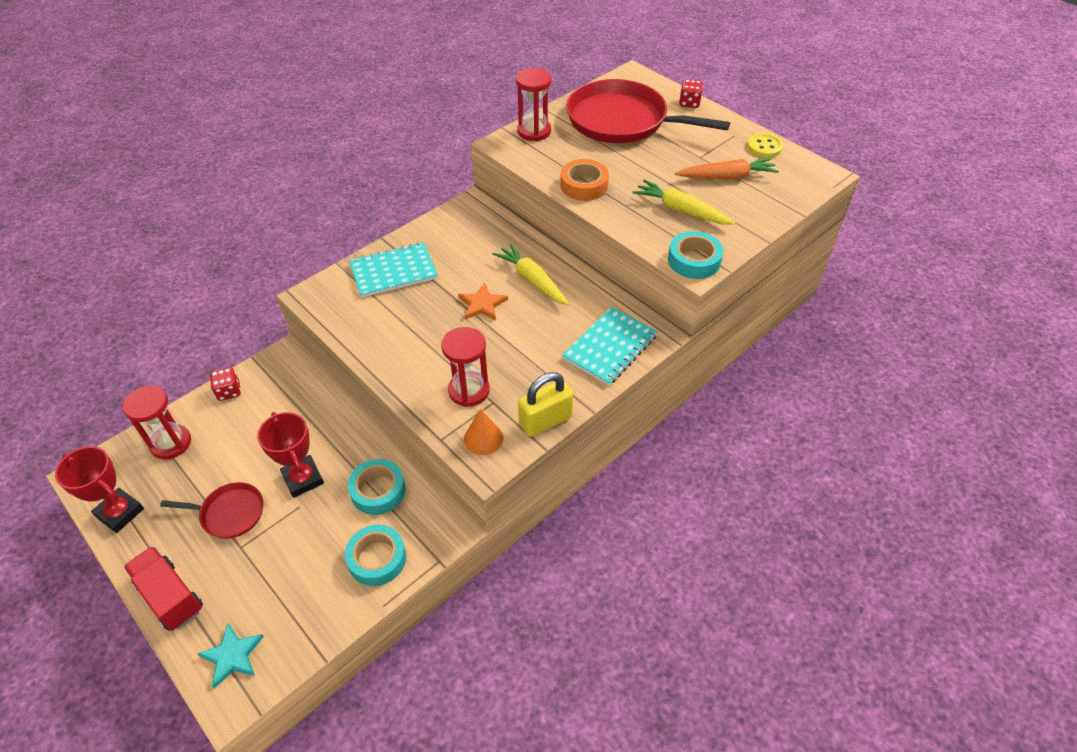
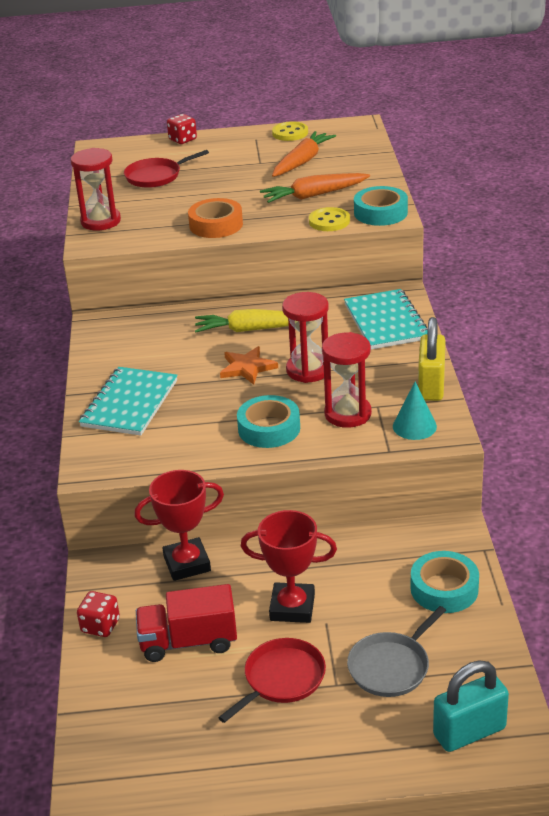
camera: 50 degrees left, 15 degrees down
red trophy [55,446,144,533] -> red trophy moved to [134,470,224,581]
red hourglass [122,385,191,459] -> red hourglass moved to [282,292,329,383]
red truck [124,546,203,631] -> red truck moved to [136,584,237,662]
turquoise star [198,623,264,689] -> turquoise padlock [433,660,509,752]
turquoise tape [348,459,405,515] -> turquoise tape moved to [237,395,300,448]
orange cone [464,409,503,455] -> turquoise cone [393,381,437,440]
red pan [566,79,730,143] -> red pan [124,150,209,188], size x0.49
yellow carrot [633,180,736,225] -> orange carrot [260,173,370,203]
none -> yellow button [309,207,350,231]
none -> grey pan [347,606,446,697]

